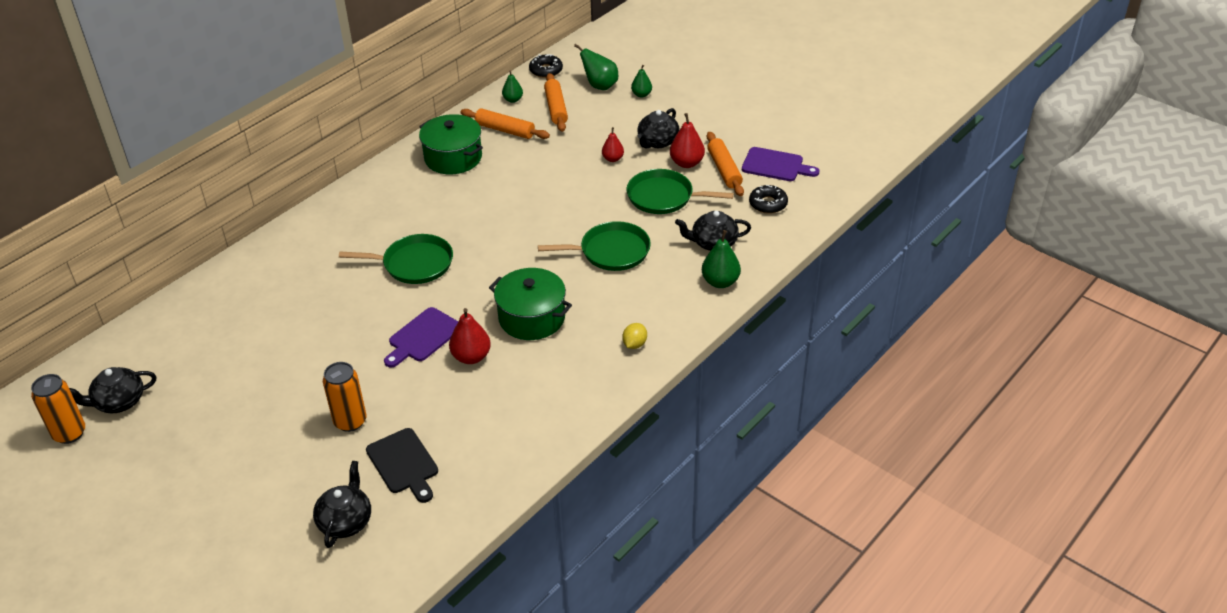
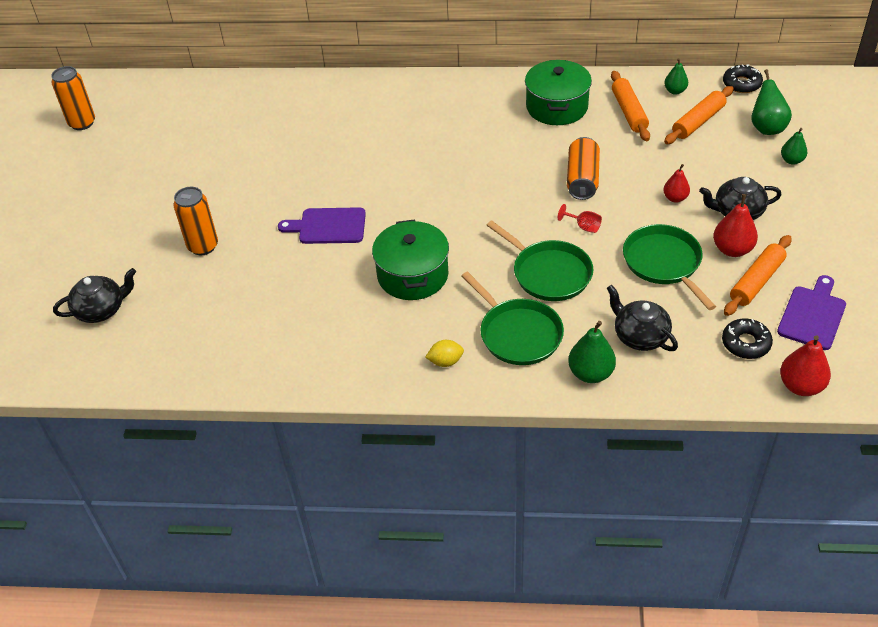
camera: 55 degrees right, 5 degrees up
black teapot [69,367,156,413] -> none
green pan [339,234,453,284] -> green pan moved to [461,271,564,365]
black cutting board [366,428,438,503] -> none
red pear [449,308,491,364] -> red pear moved to [780,335,831,396]
purple cutting board [742,147,819,181] -> purple cutting board turned 135 degrees counterclockwise [777,275,846,350]
none -> red goblet [558,204,602,233]
none -> orange can [567,137,600,200]

